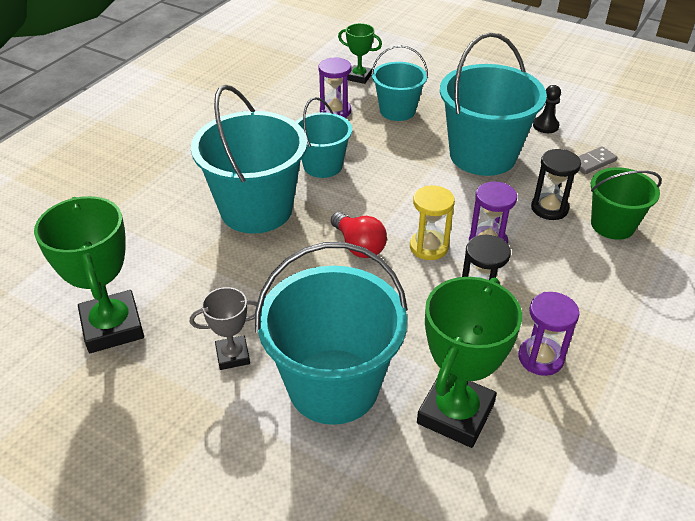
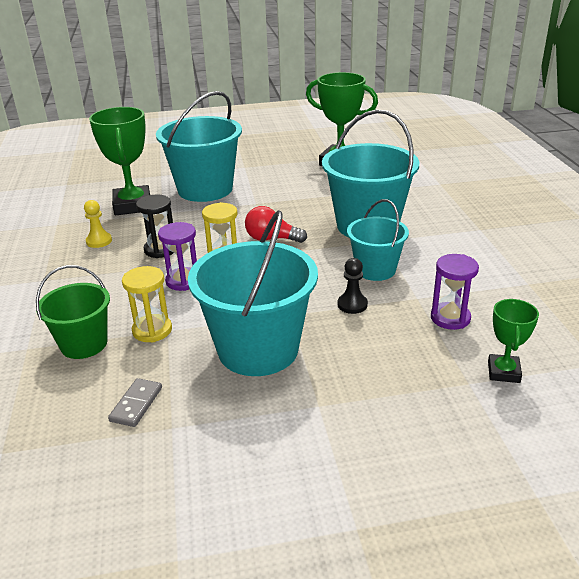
camera: 140 degrees right, 10 degrees down
grey trophy [190,287,258,370] -> none
green trophy [338,23,382,84] -> green trophy turned 60 degrees counterclockwise [488,299,539,383]
turquoise bucket [371,45,428,121] -> none
purple hourglass [518,292,580,376] -> yellow pawn [84,200,112,248]
black hourglass [531,149,581,220] -> yellow hourglass [122,266,172,342]
black pawn [533,85,561,133] -> black pawn moved to [338,258,368,314]

